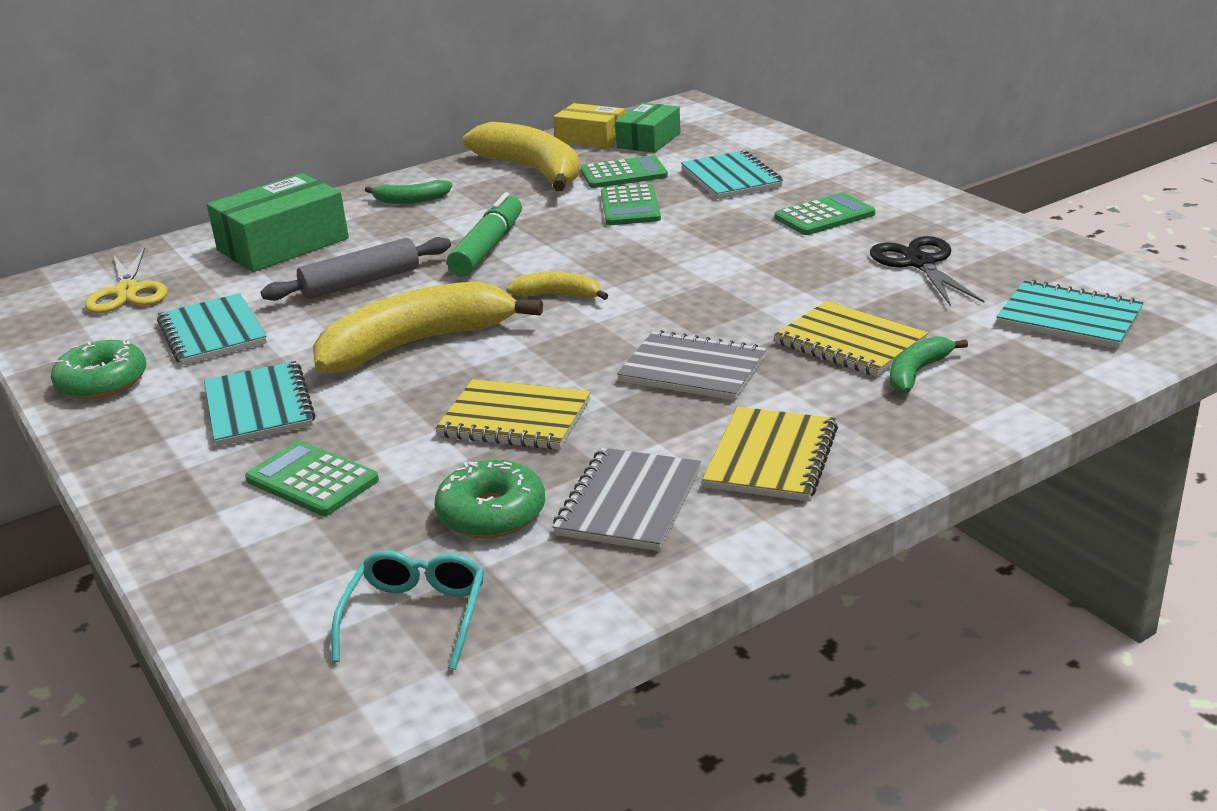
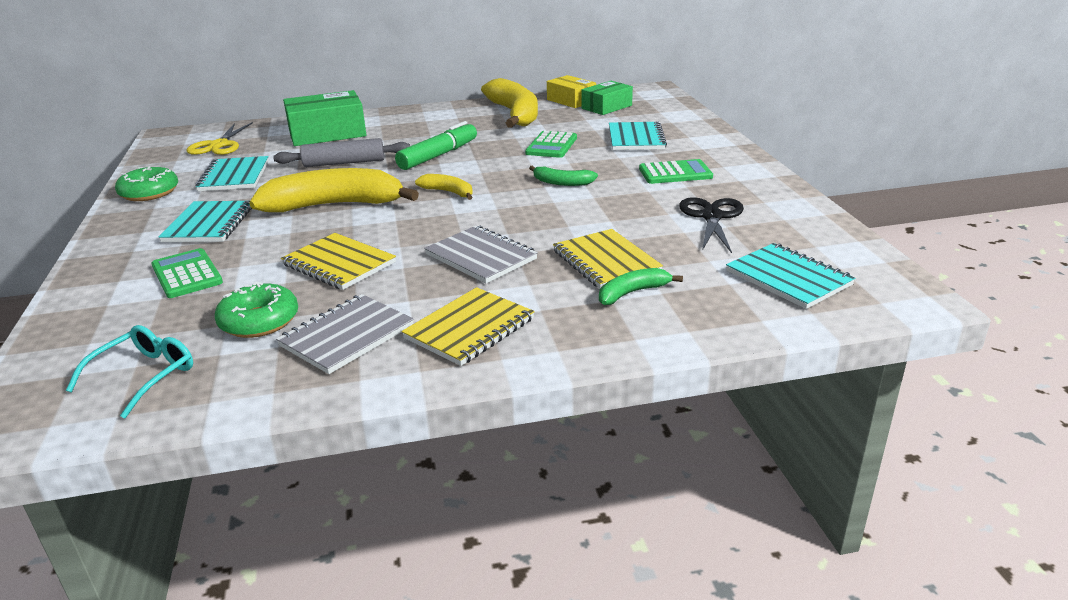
camera: 20 degrees right, 0 degrees up
green banana [365,180,452,204] -> green banana moved to [529,166,598,186]
green calculator [581,155,668,188] -> none

